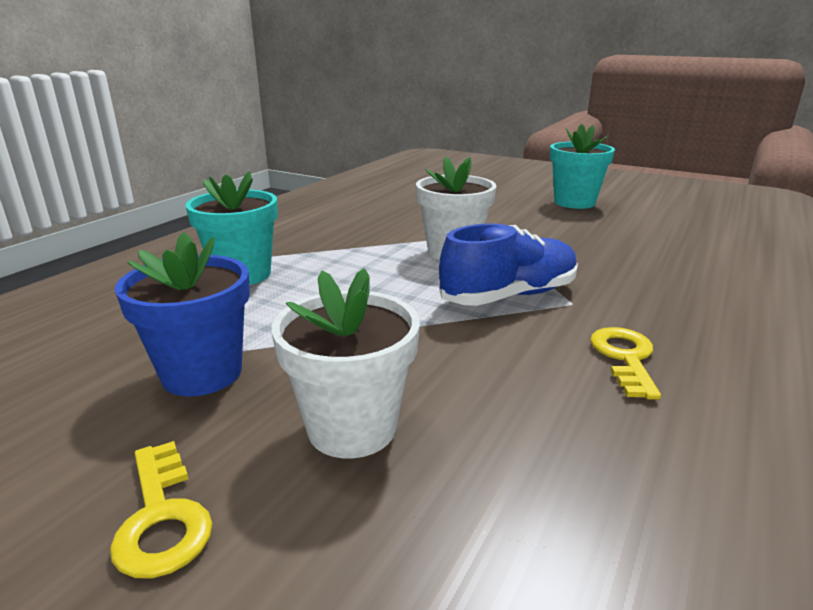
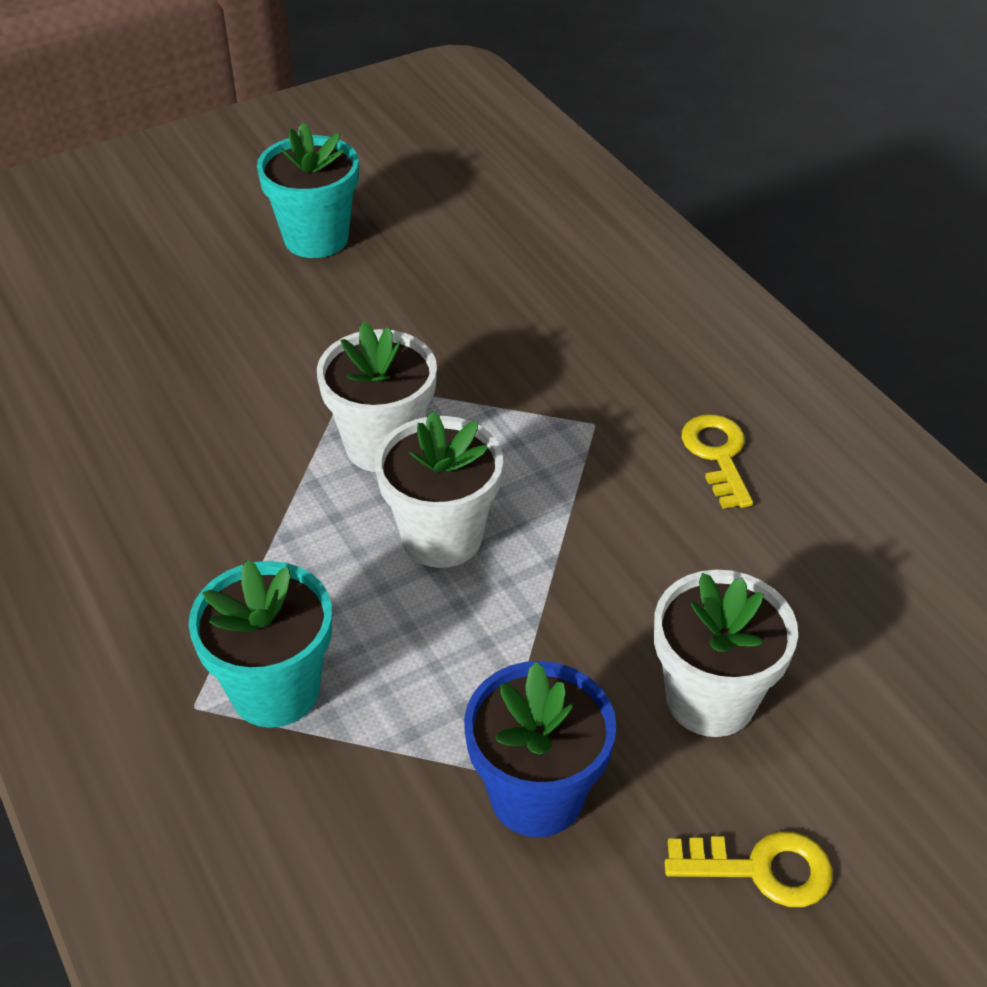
camera: 60 degrees left, 20 degrees up
blue shoe [439,223,578,306] -> none
yellow key [590,327,661,400] -> yellow key turned 45 degrees clockwise [682,414,753,509]
none -> white flower pot [375,411,503,568]

